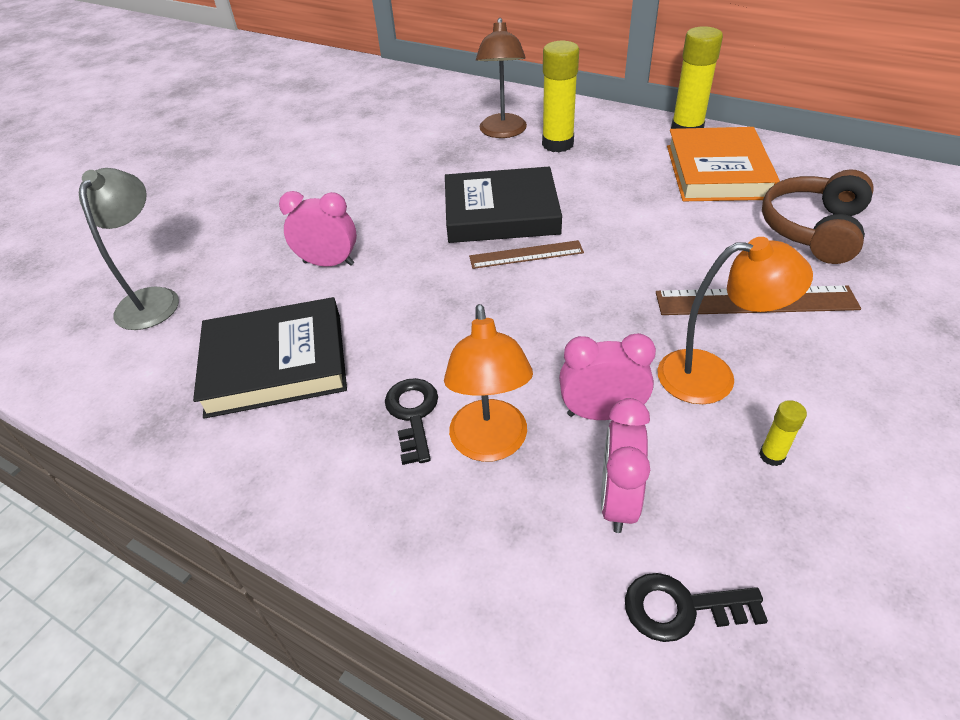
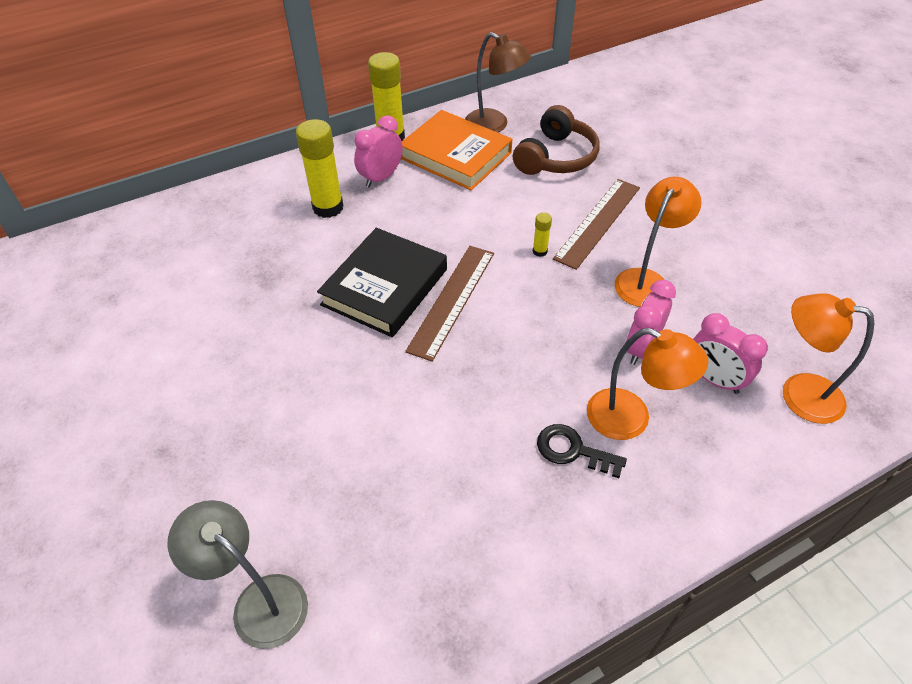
camera: 60 degrees left, 5 degrees up
black book [193,297,347,419] -> none
pink clock [279,191,357,266] -> pink clock moved to [354,115,403,187]
brown ruler [469,240,584,269] -> brown ruler [405,246,494,362], size x1.54
brown lamp [476,18,527,138] -> brown lamp moved to [465,32,531,132]
black key [625,573,768,642] -> orange lamp [783,293,875,424]
yellow glue stick [759,400,807,466] -> yellow glue stick moved to [533,212,552,257]
brown headphones [762,169,874,264] -> brown headphones turned 120 degrees counterclockwise [513,105,599,175]

